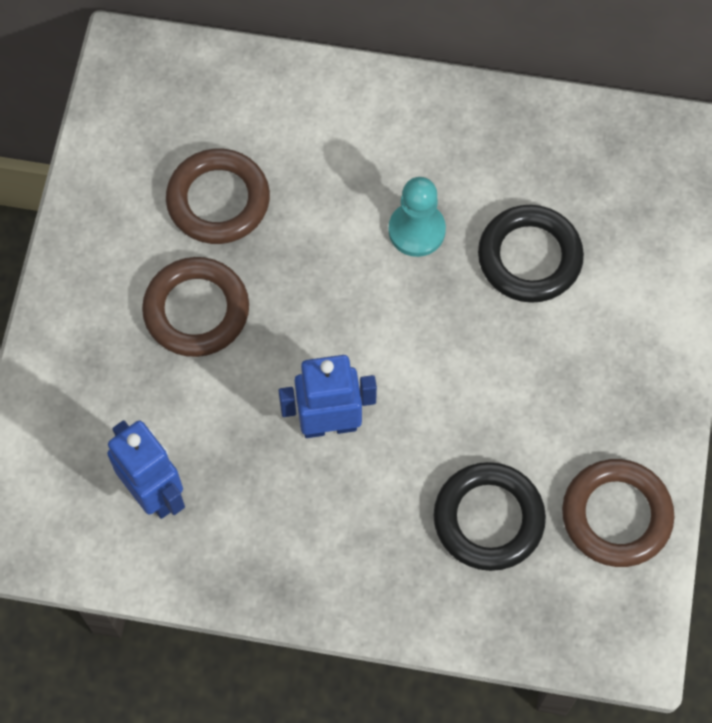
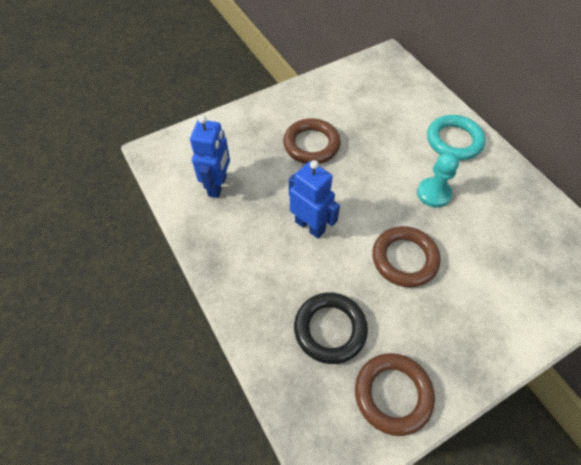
camera: 50 degrees right, 10 degrees down
brown ring [166,149,270,244] -> brown ring moved to [372,226,441,287]
black ring [478,205,584,303] -> none
none -> turquoise ring [427,115,486,160]

